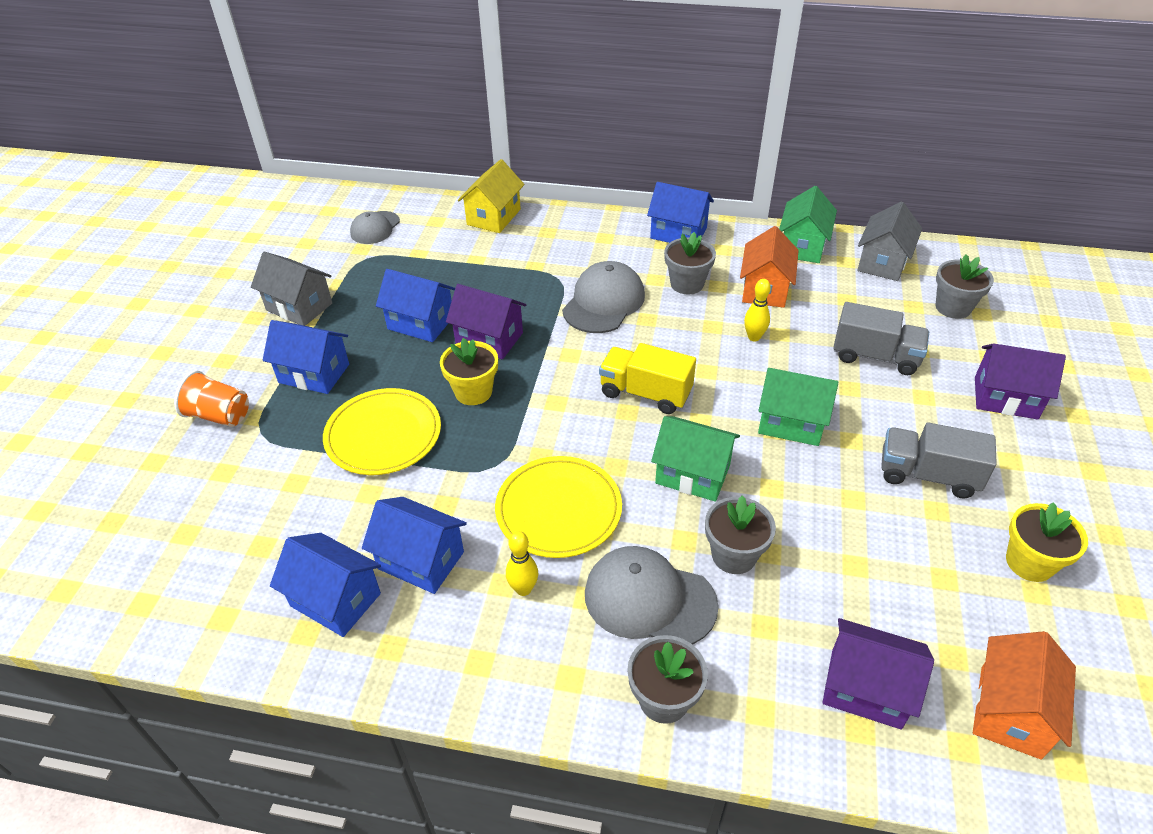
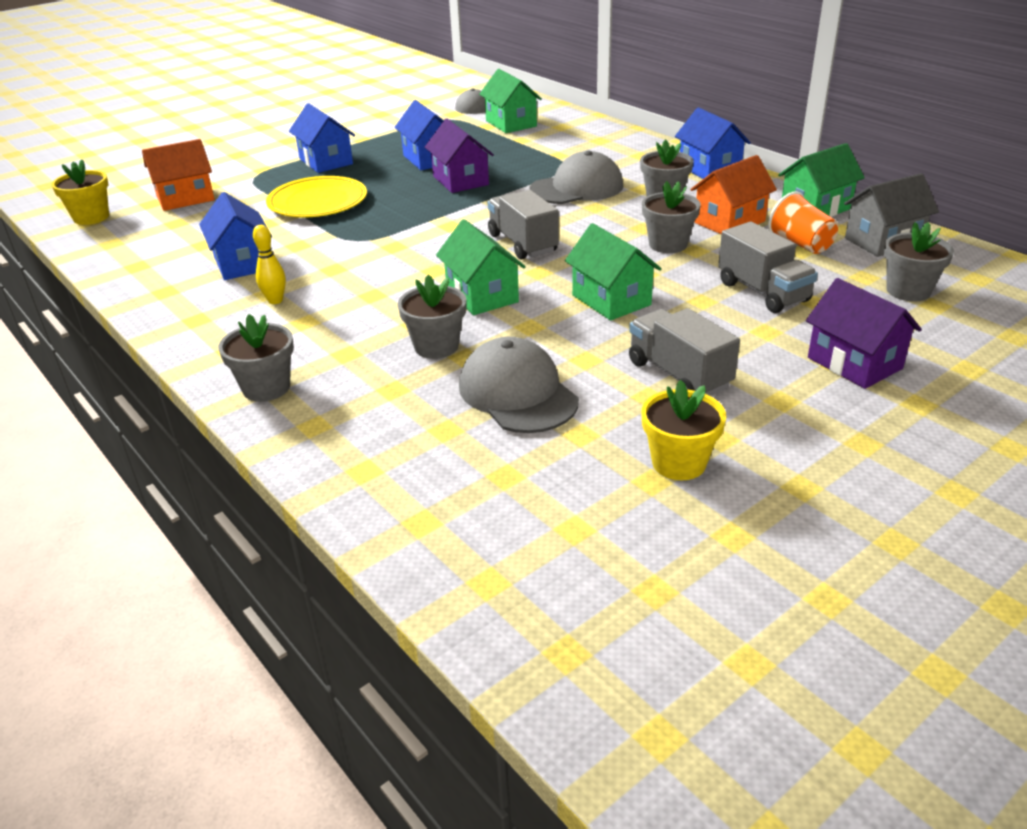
camera: 40 degrees right, 10 degrees down
orange cup [174,370,249,427] -> orange cup moved to [768,191,838,254]
grey house [251,252,332,326] -> none
blue house [270,533,381,637] -> none
yellow flower pot [440,338,498,405] -> yellow flower pot moved to [51,159,109,225]
yellow house [458,159,524,233] -> none
yellow plate [495,456,622,558] -> none
grey cap [585,546,719,645] -> grey cap moved to [459,337,579,433]
yellow truck [599,343,696,414] -> grey truck [488,190,559,260]
yellow bowling pin [744,279,771,341] -> grey flower pot [642,181,701,253]
purple house [822,618,934,730] -> none
orange house [973,631,1076,760] -> orange house moved to [142,139,215,211]
none -> green house [479,69,542,133]

